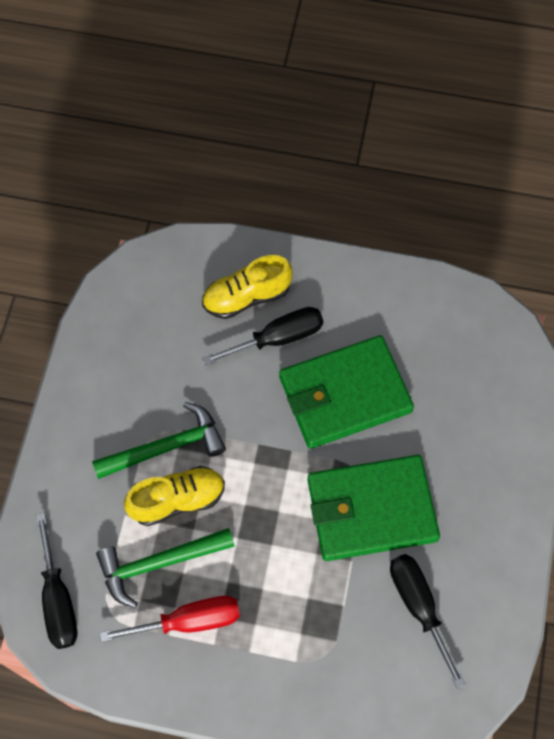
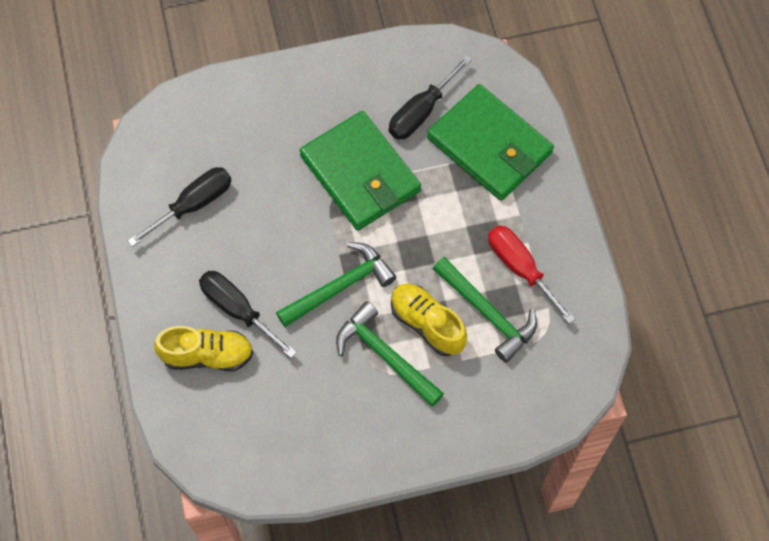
camera: 115 degrees left, 0 degrees up
black screwdriver [36,513,77,649] -> black screwdriver moved to [128,167,232,247]
yellow shoe [202,255,293,319] -> yellow shoe turned 45 degrees counterclockwise [154,326,253,371]
green wallet [279,335,414,449] -> green wallet moved to [427,84,554,201]
none -> green hammer [276,242,396,327]

